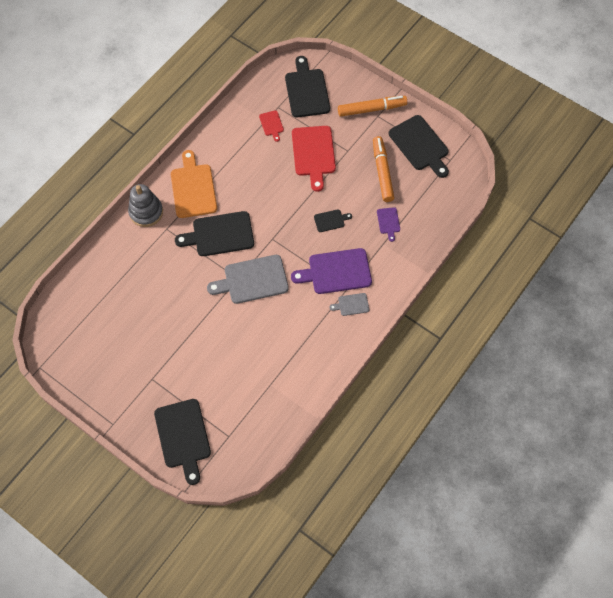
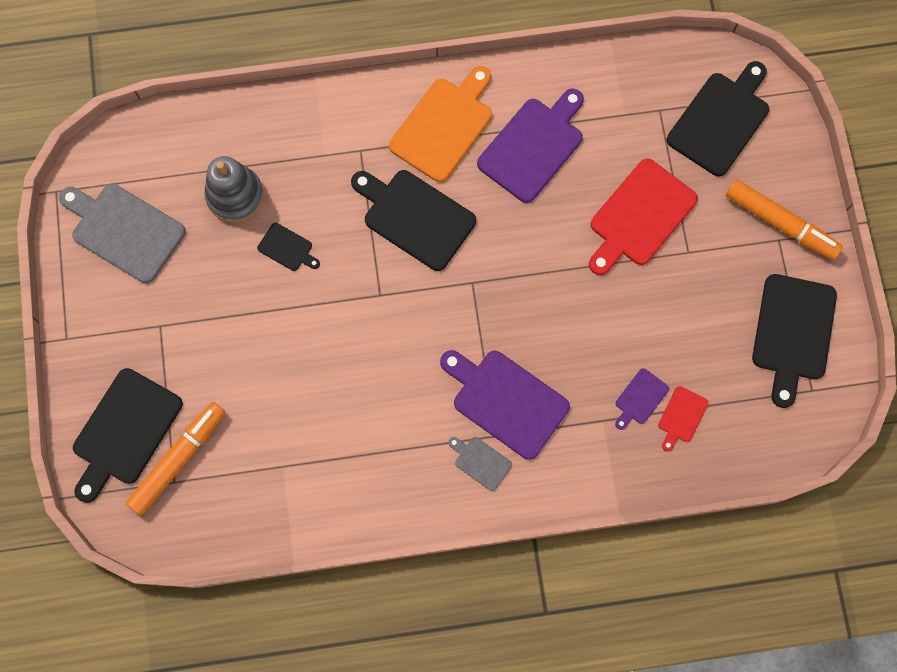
camera: 45 degrees right, 10 degrees up
grey stacking toy [128,184,163,227] -> grey stacking toy moved to [204,156,264,223]
grey cutting board [207,255,289,304] -> grey cutting board moved to [59,184,186,283]
red cutting board [259,110,284,142] -> red cutting board moved to [658,386,708,451]
black cutting board [314,209,352,232] -> black cutting board moved to [257,223,320,271]
orange marker [373,136,394,202] -> orange marker moved to [126,402,225,515]
none -> purple cutting board [477,88,584,203]

